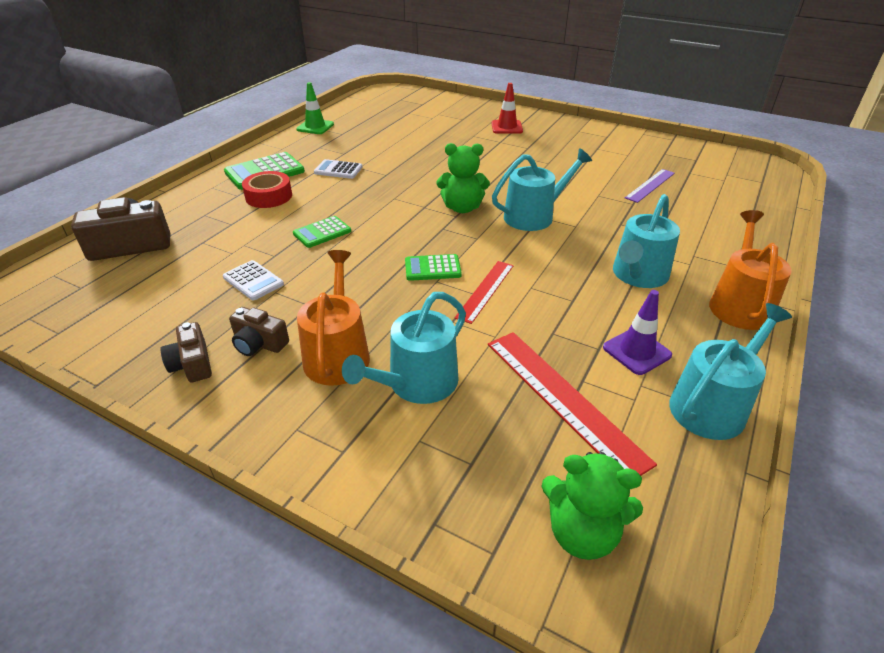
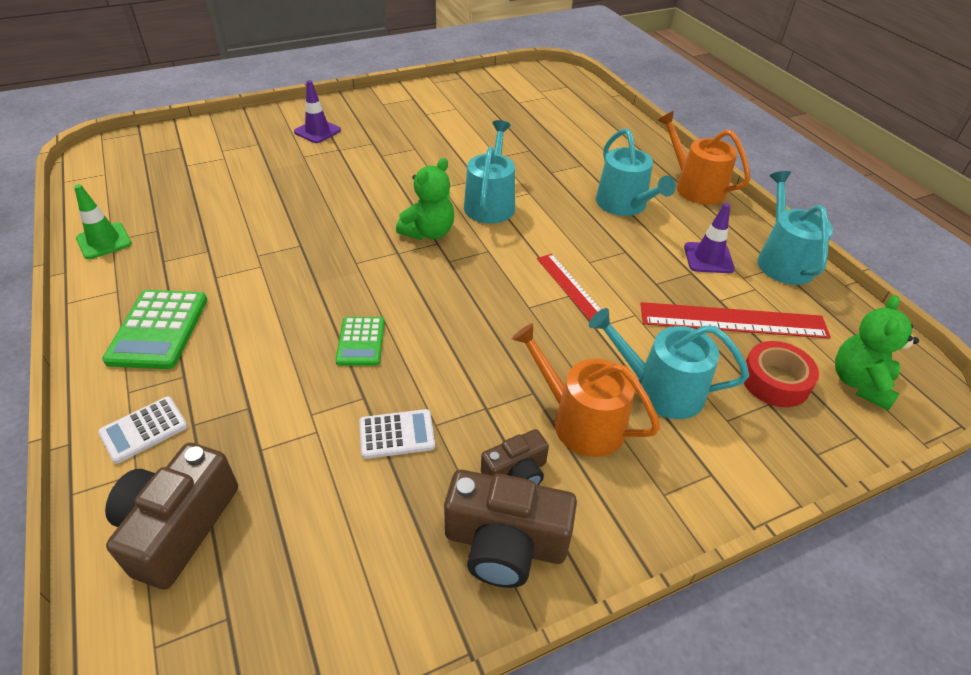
camera: 55 degrees left, 5 degrees up
brown camera [160,322,212,382] -> brown camera [444,470,577,588], size x1.73
red tape [242,171,292,208] -> red tape moved to [744,341,819,407]
white calculator [314,159,362,179] -> white calculator moved to [98,396,188,464]
turquoise watering can [342,292,466,404] -> turquoise watering can turned 120 degrees clockwise [589,308,749,419]
green calculator [405,254,462,281] -> none
red traffic cone [492,83,523,134] -> purple traffic cone [294,80,341,143]
green teddy bear [541,452,643,560] -> green teddy bear turned 150 degrees clockwise [835,295,919,411]
purple ruler [625,169,675,203] -> none

